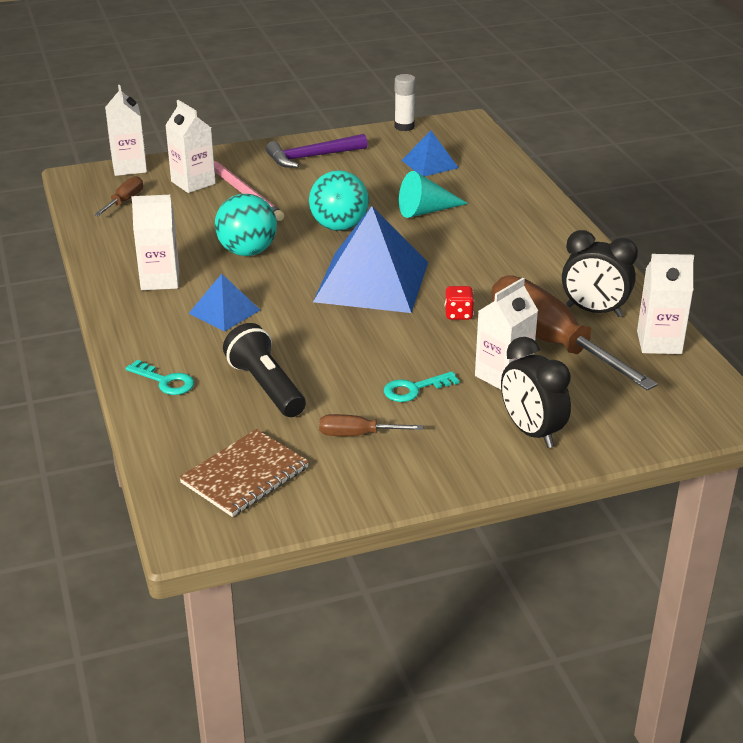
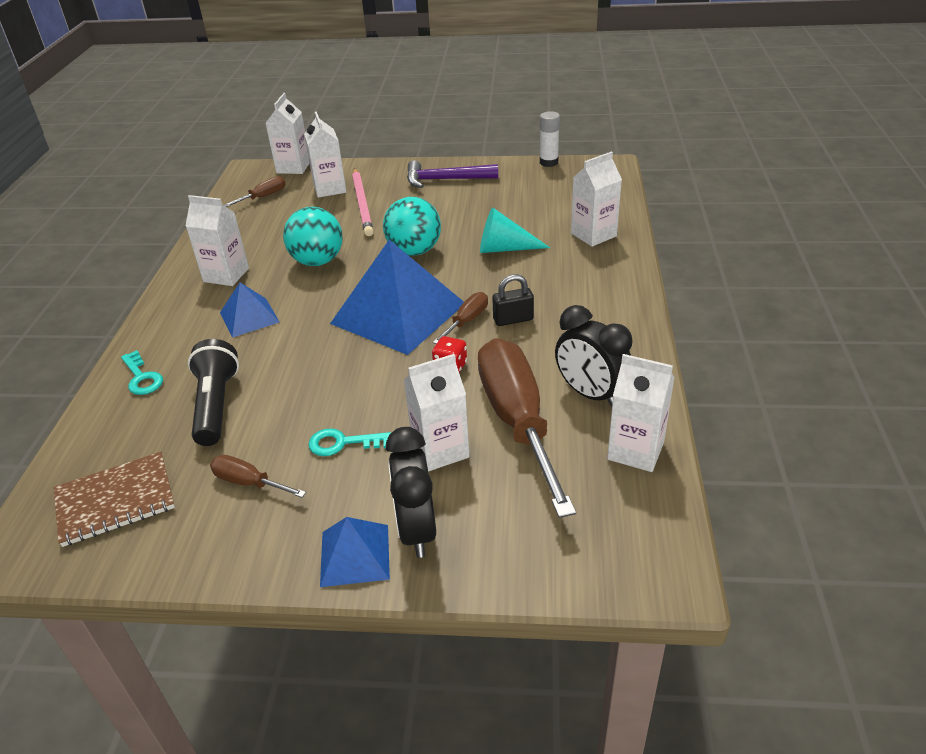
camera: 25 degrees right, 5 degrees up
blue pyramid [402,131,459,177] -> blue pyramid moved to [320,517,390,587]
none -> brown screwdriver [433,292,488,344]
none -> black padlock [492,274,534,326]
none -> white carton [571,152,622,247]

